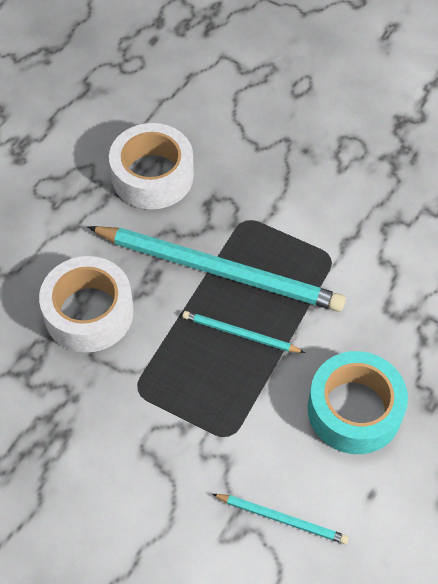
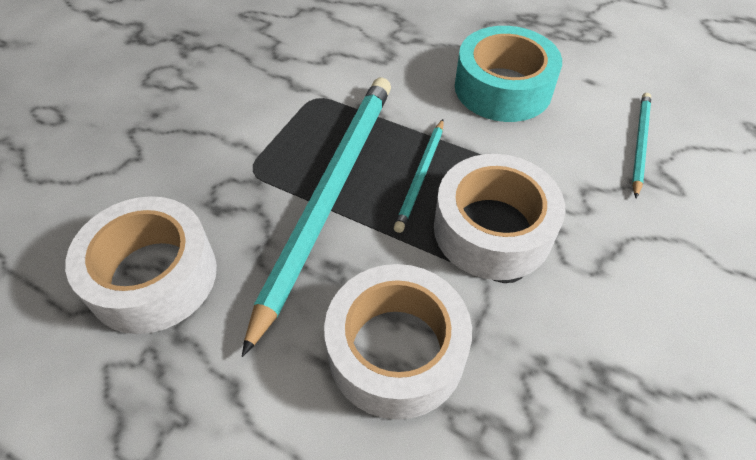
camera: 90 degrees left, 5 degrees down
none -> white tape [434,154,565,280]

